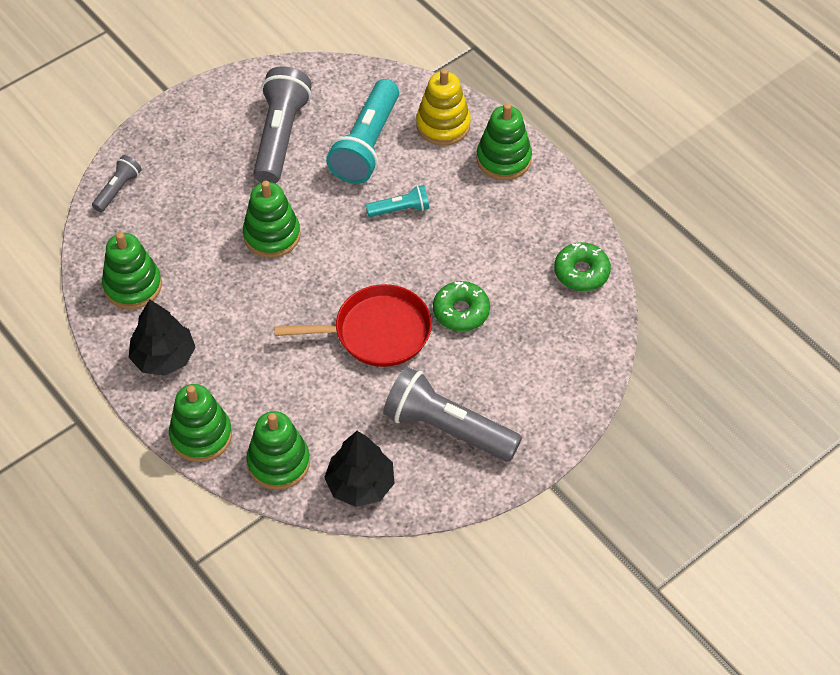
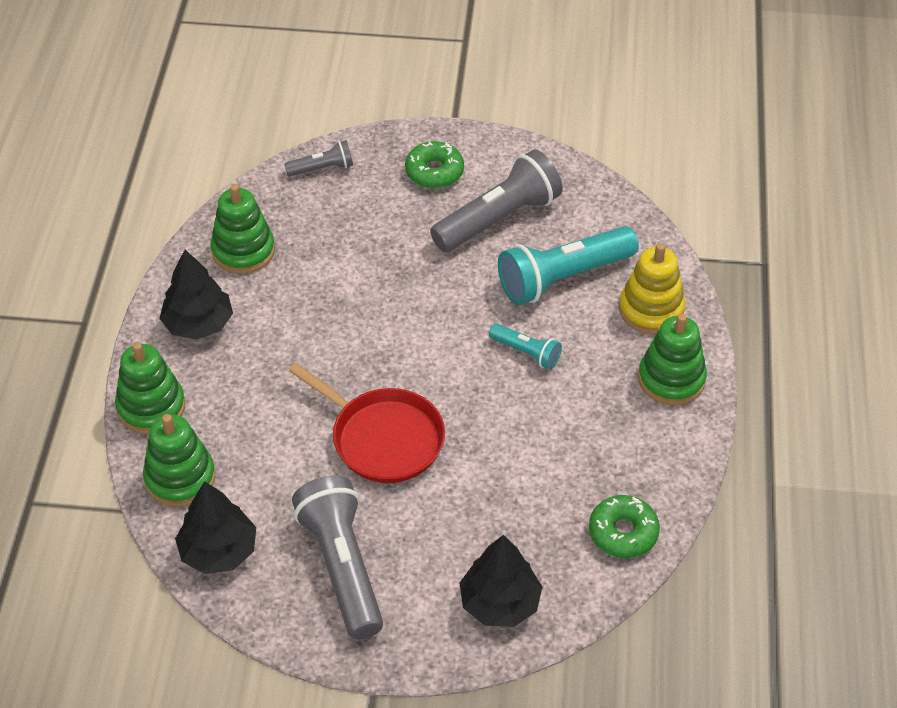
camera: 45 degrees right, 5 degrees down
green stacking toy [243,181,301,258] -> none
green donut [433,281,490,331] -> green donut moved to [405,141,464,188]
none -> black tree [459,535,542,627]

